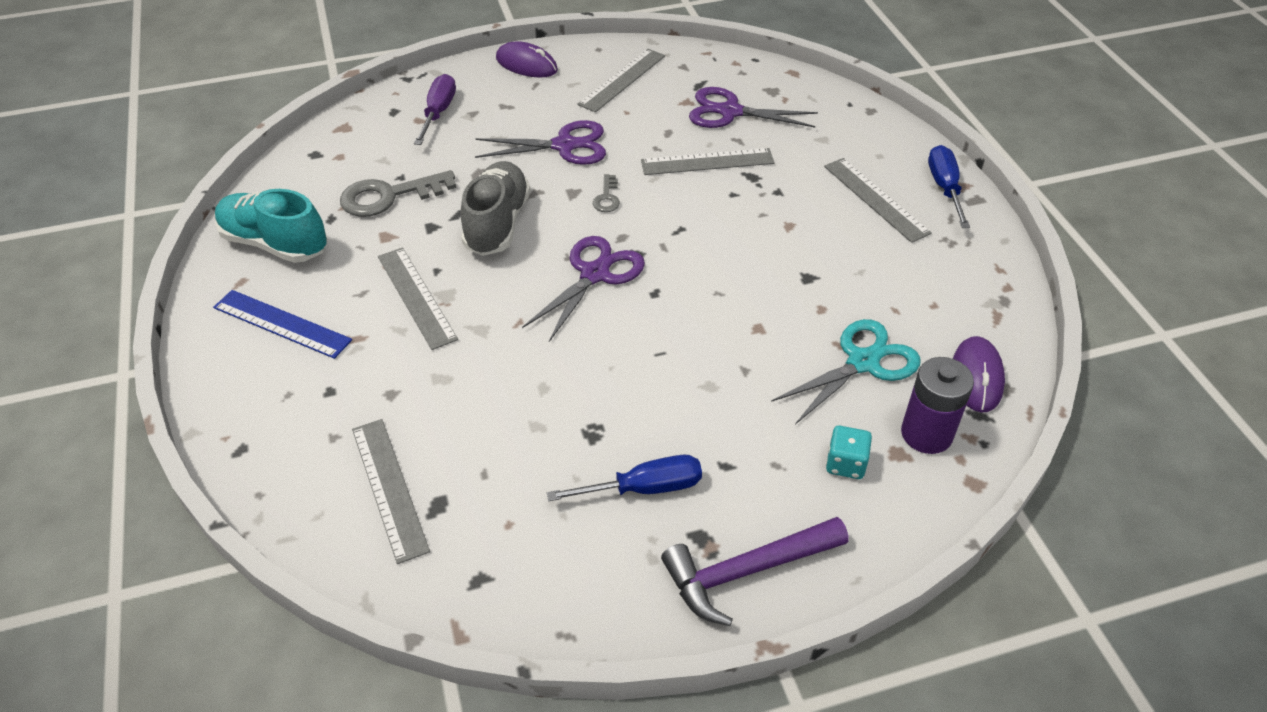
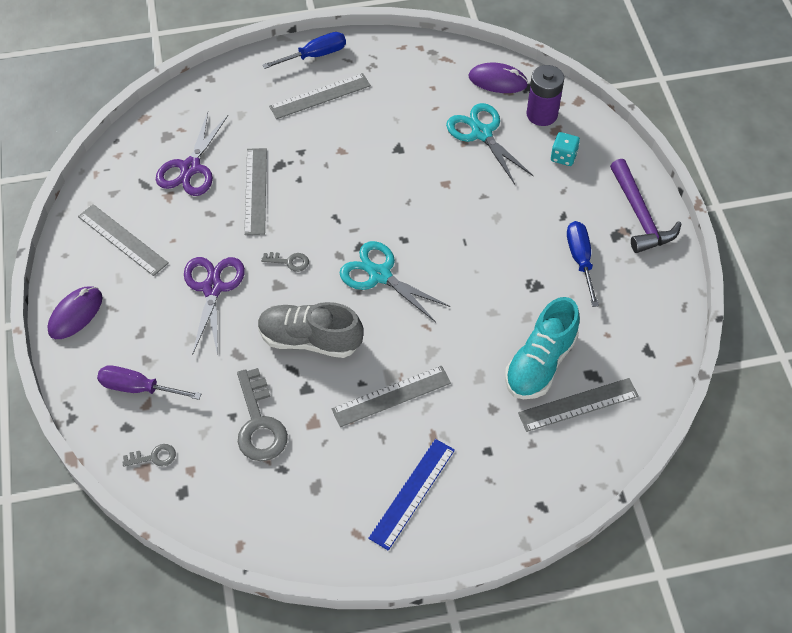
camera: 85 degrees left, 10 degrees up
turquoise shoe [215,189,327,263] -> turquoise shoe moved to [505,297,580,399]
purple scissors [522,236,645,342] -> turquoise scissors [340,241,450,322]
blue screwdriver [928,145,970,228] -> blue screwdriver turned 150 degrees clockwise [262,32,346,69]
none -> grey key [122,444,176,466]

